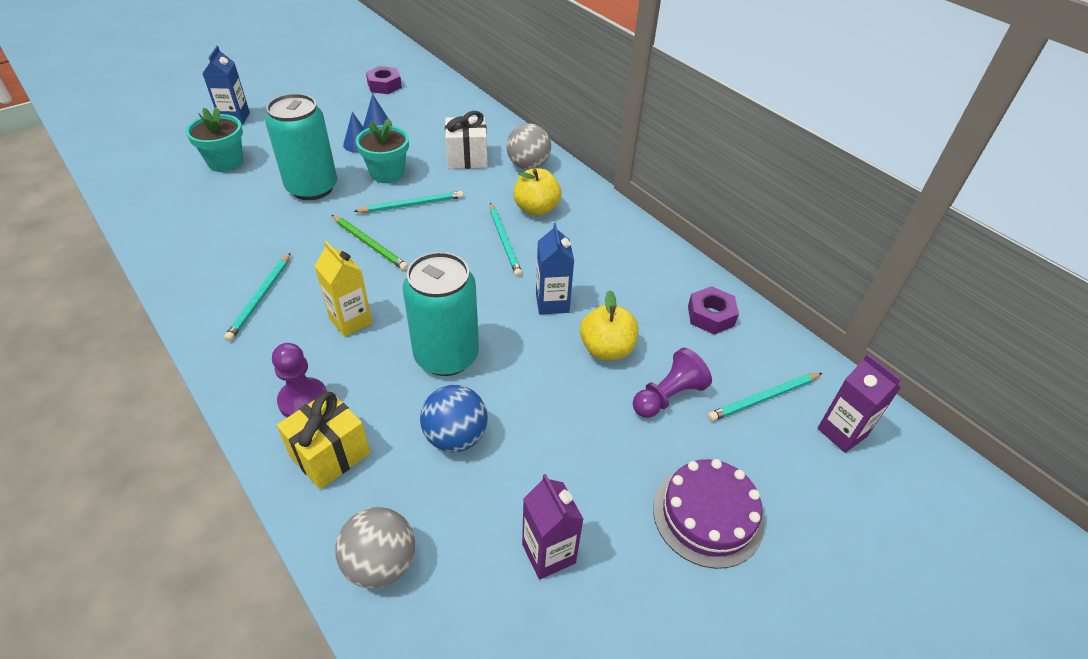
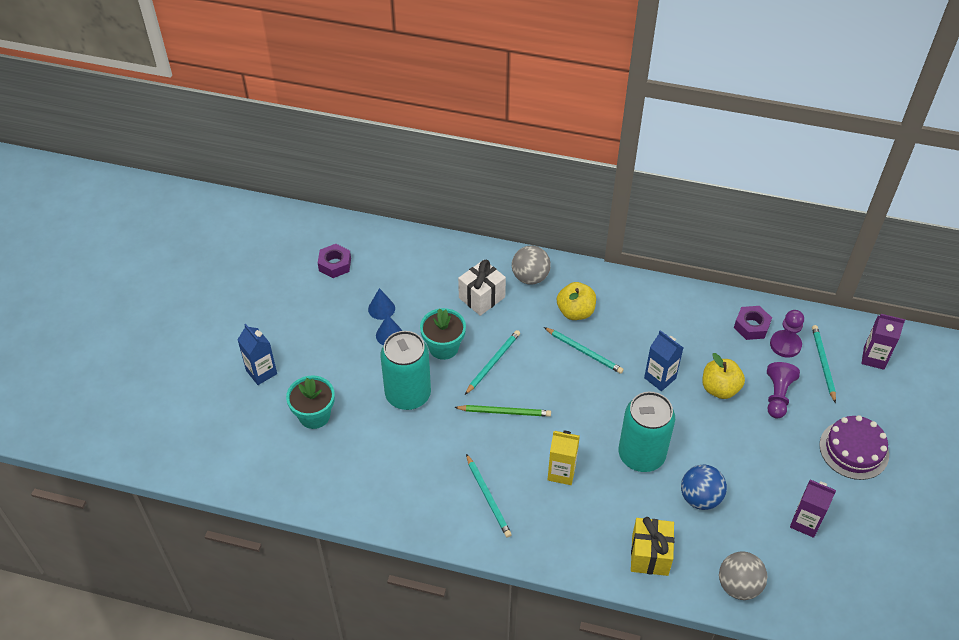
camera: 35 degrees left, 5 degrees up
purple pawn [272,343,327,417] -> purple pawn moved to [770,310,804,358]
turquoise pencil [708,373,822,421] -> turquoise pencil turned 150 degrees clockwise [812,325,836,403]

